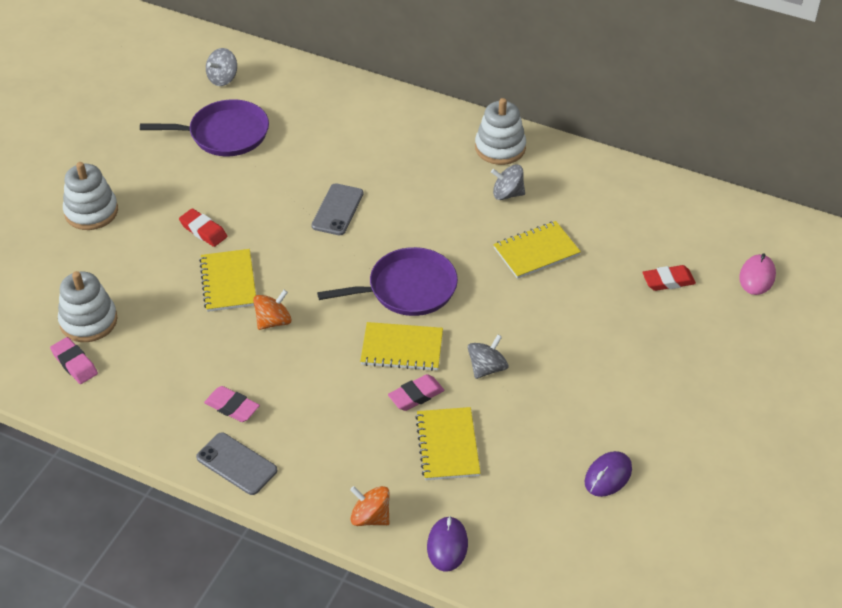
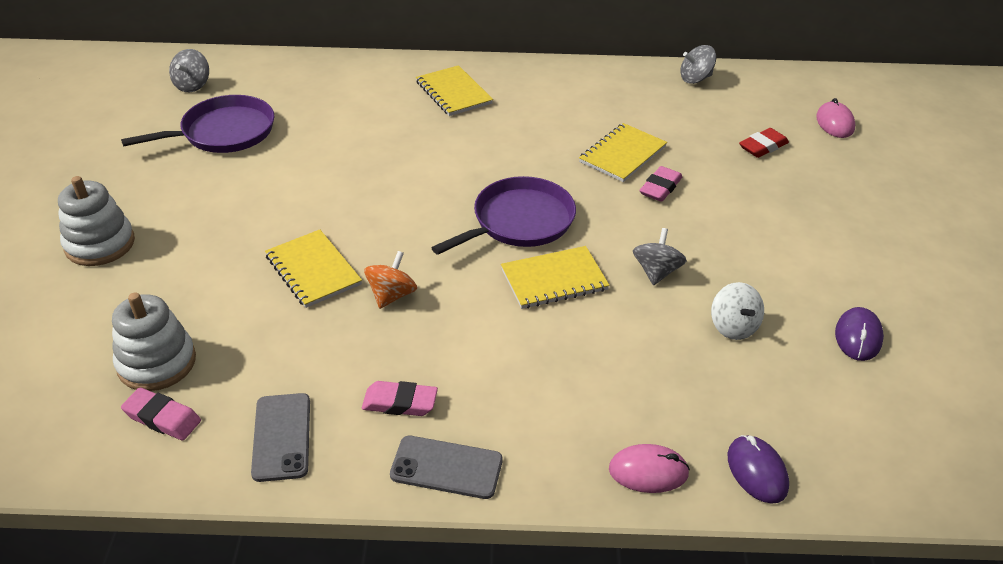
camera: 25 degrees left, 5 degrees down
red eraser [179,208,227,247] -> none
grey phone [312,183,363,235] -> grey phone moved to [251,393,310,482]
orange spinning top [350,486,390,526] -> pink mouse [609,444,690,493]
pink eraser [388,374,444,411] -> pink eraser moved to [640,166,682,202]
yellow notebook [415,407,481,480] -> yellow notebook moved to [416,65,493,116]
white stacking toy [475,98,526,165] -> none
grey spinning top [491,165,525,200] -> grey spinning top moved to [680,45,716,84]
none -> white spinning top [711,282,764,340]

